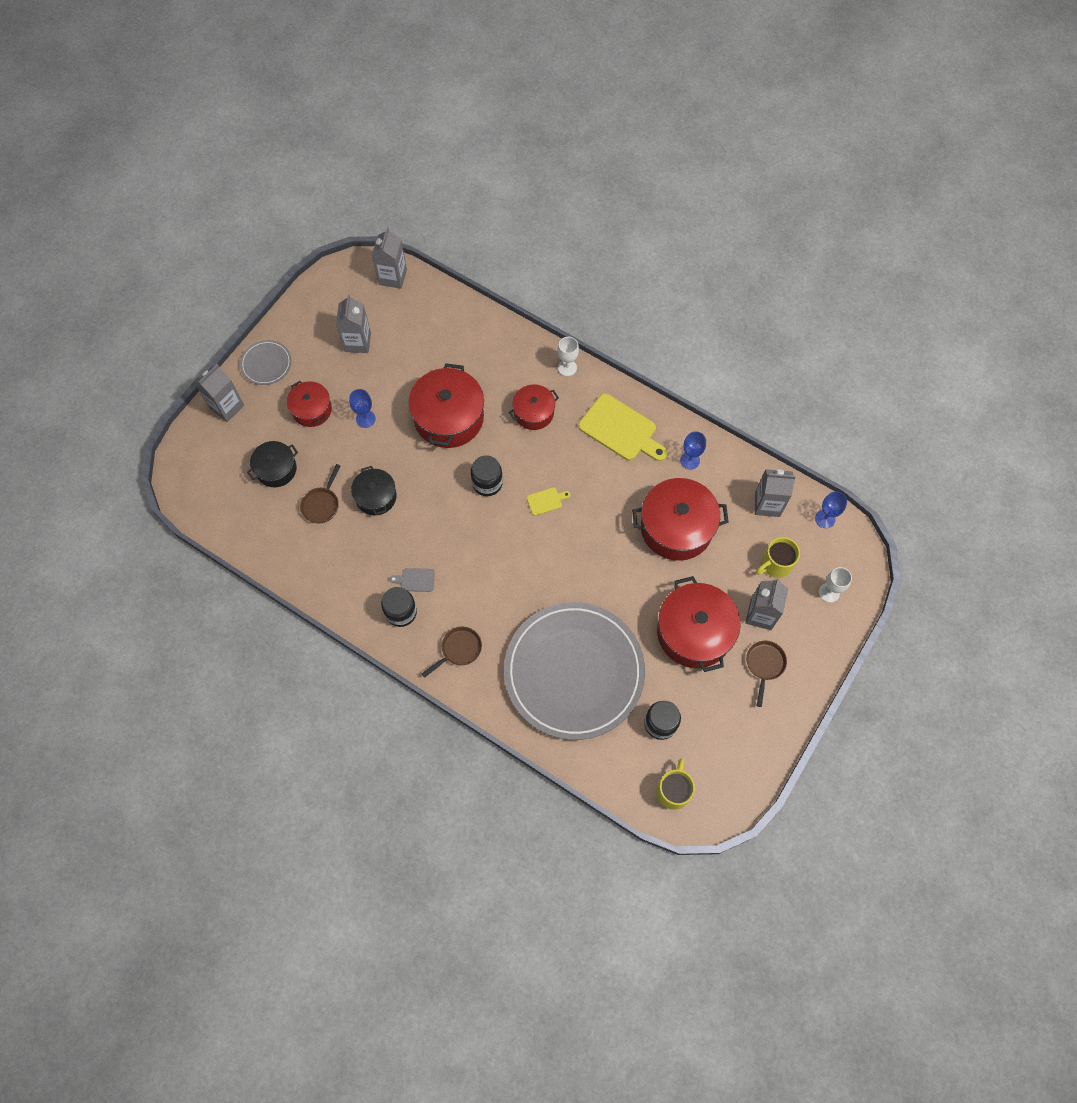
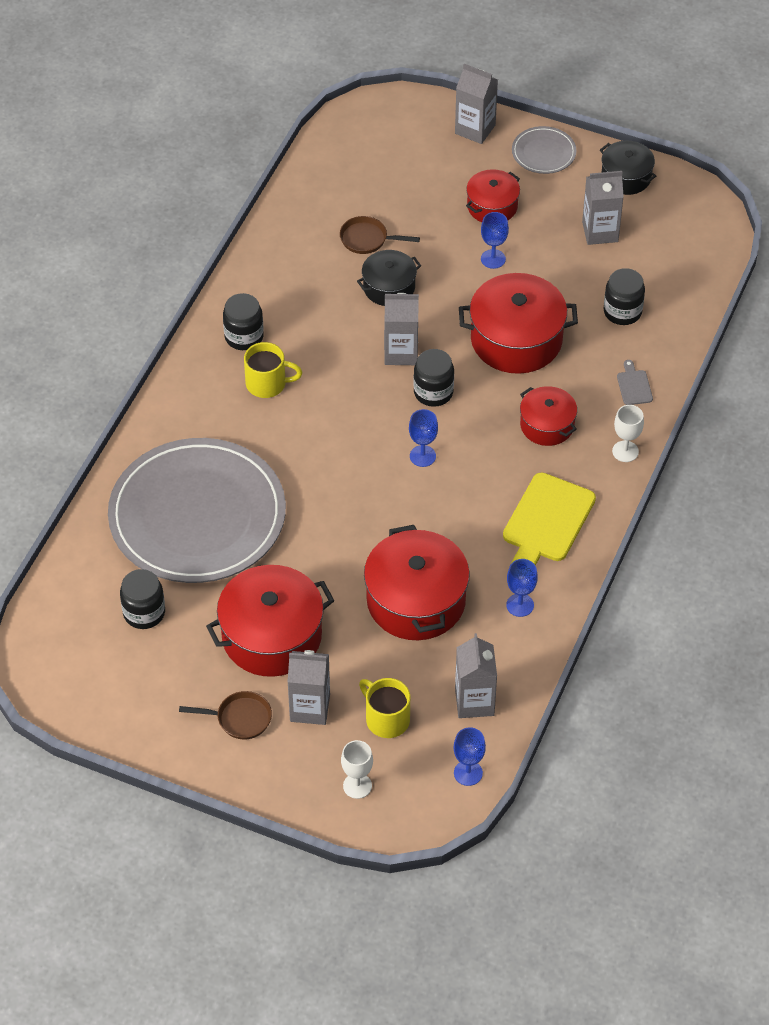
camera: 80 degrees right, 15 degrees down
black pot [247,441,298,487] -> black pot moved to [600,141,656,195]
grey carton [372,227,407,289] -> grey carton moved to [384,293,419,365]
grey cutting board [390,568,435,592] -> grey cutting board moved to [617,360,653,405]
brown pan [422,626,482,678] -> none
yellow cutting board [527,488,571,516] -> blue goblet [409,409,438,467]
yellow mug [656,758,695,810] -> yellow mug moved to [244,342,302,398]
none -> black jar [604,268,645,325]

